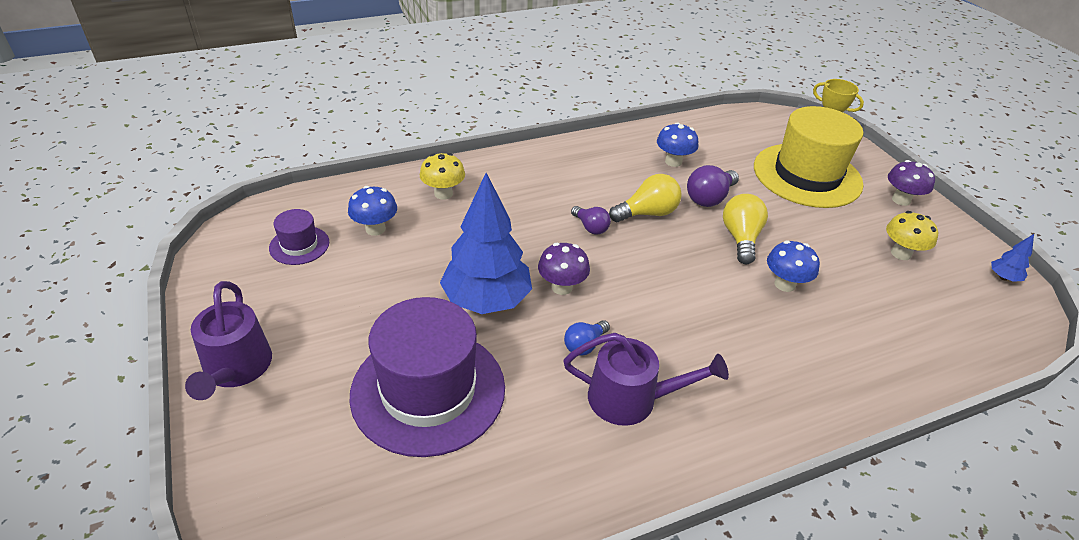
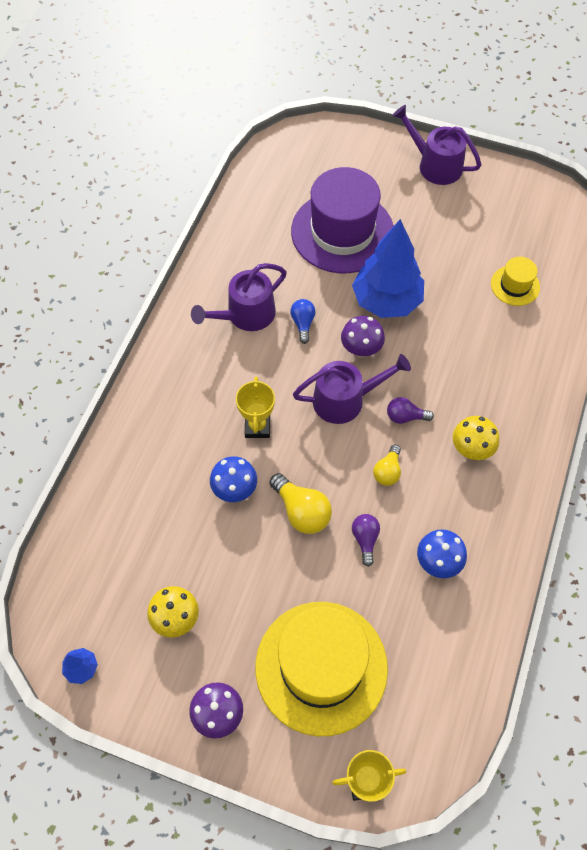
camera: 135 degrees right, 20 degrees up
purple hat [269,209,329,265] -> none
blue mushroom [348,186,397,236] -> yellow hat [491,257,540,306]
yellow mushroom [420,153,465,200] -> yellow mushroom moved to [453,416,499,460]
yellow light bulb [609,174,682,222] -> yellow light bulb [373,445,401,486], size x0.64
purple light bulb [687,165,739,207] -> purple light bulb [352,514,380,567], size x0.64
none -> yellow trophy [236,377,275,438]
none -> purple watering can [293,354,411,424]

